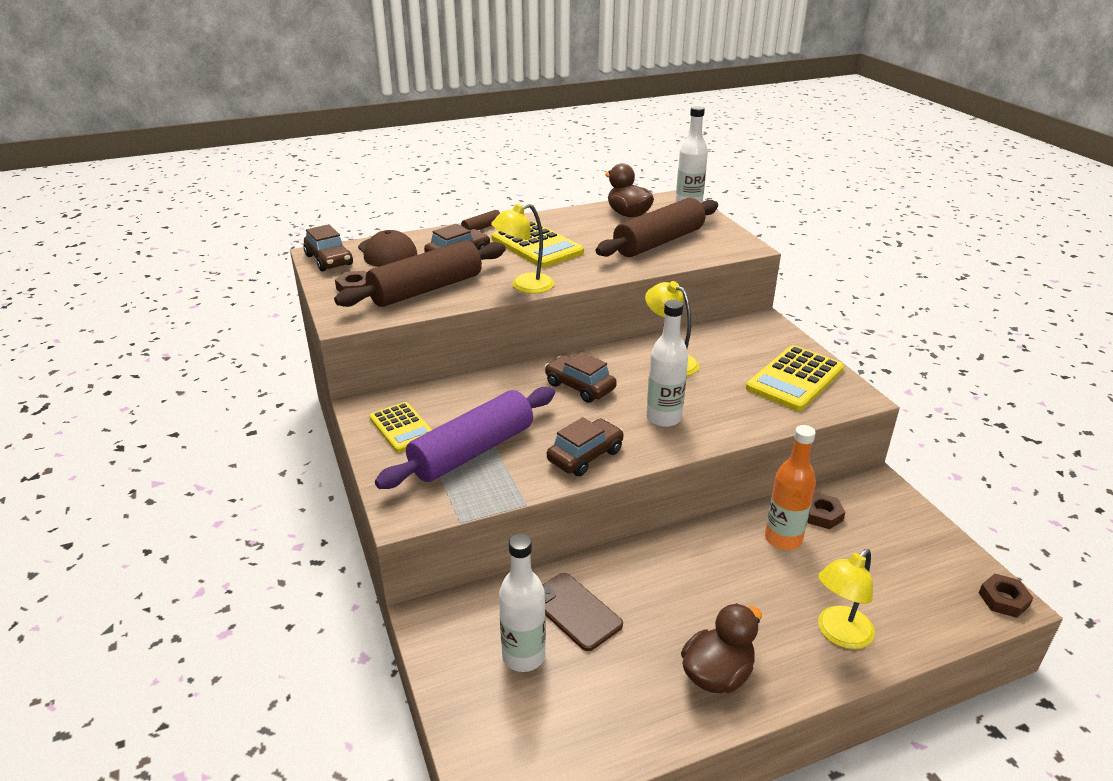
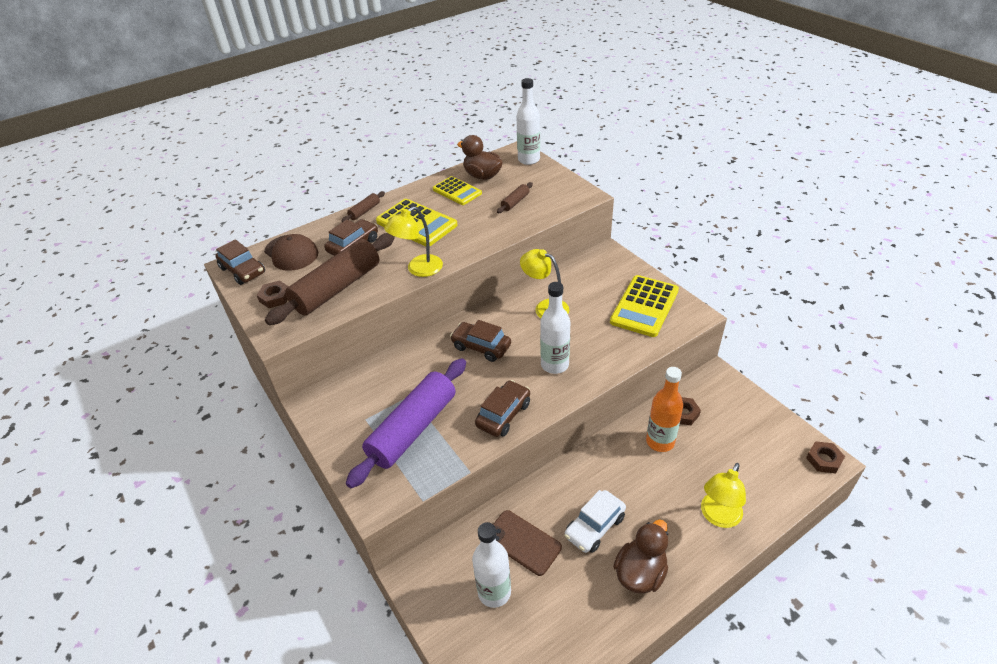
camera: 10 degrees left, 10 degrees up
yellow calculator [369,402,432,453] -> yellow calculator moved to [432,176,482,205]
brown rolling pin [596,198,718,257] -> brown rolling pin [497,182,533,213], size x0.42
none -> white car [565,490,626,553]

